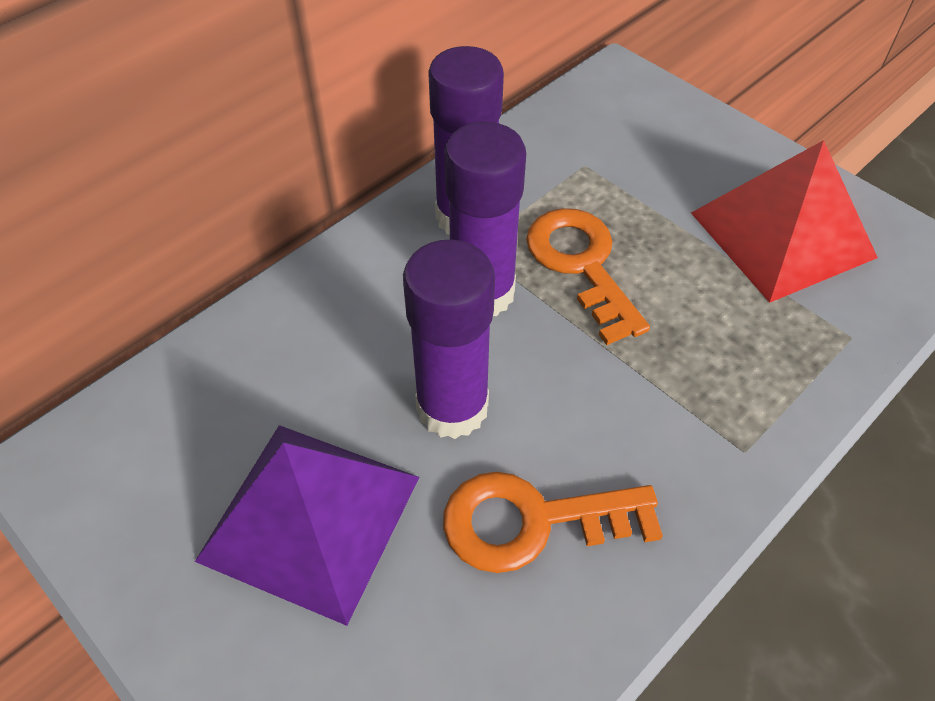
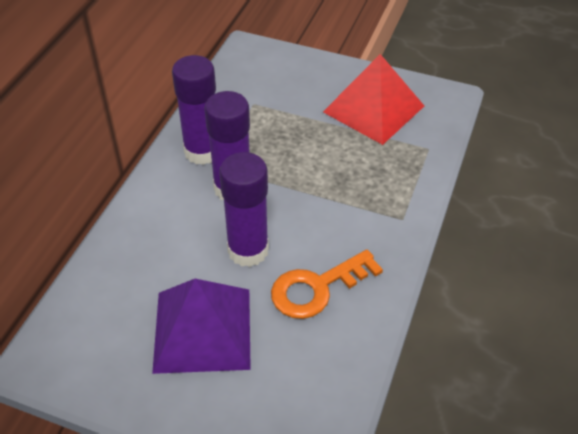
camera: 25 degrees left, 5 degrees down
orange key [526,208,650,345] -> none

